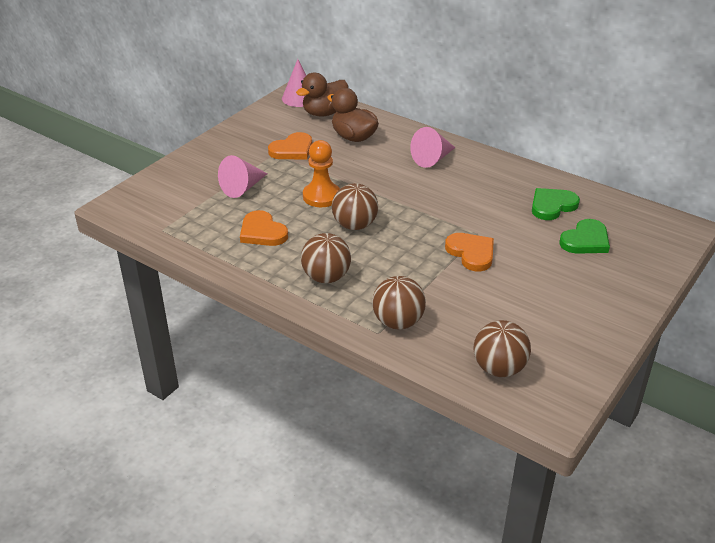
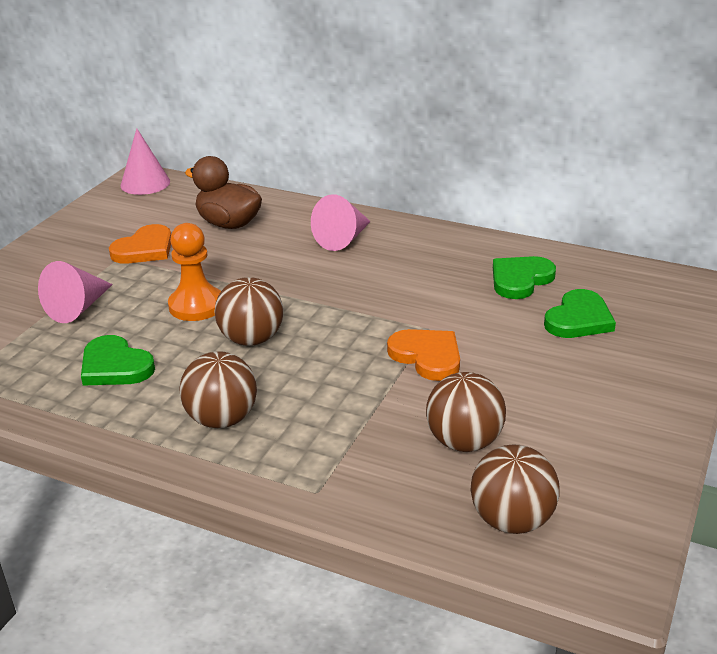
camera: 10 degrees left, 5 degrees down
orange heart [240,210,288,246] -> green heart [81,335,155,386]
brown duck [296,73,348,117] -> none
brown ball [372,276,426,329] -> brown ball moved to [426,372,506,452]

